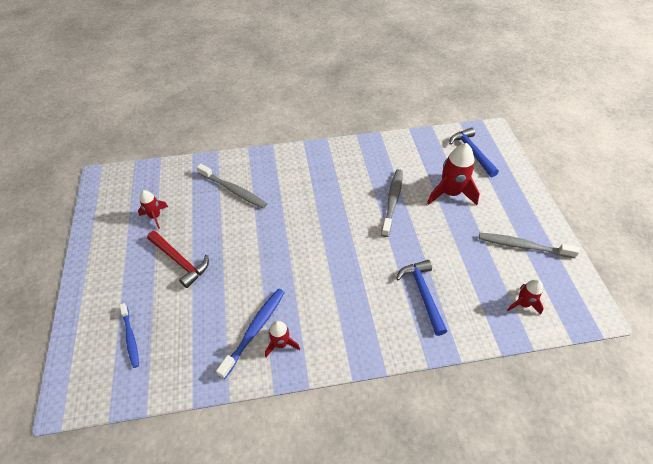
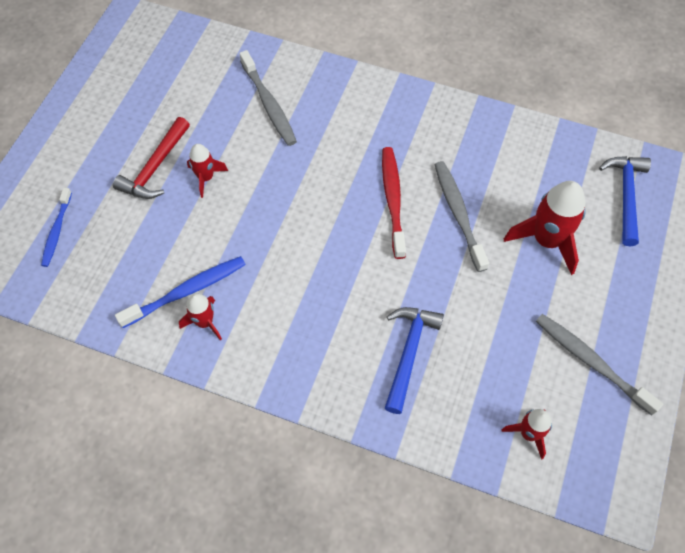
camera: 30 degrees right, 10 degrees up
red rocket [138,190,168,229] -> red rocket moved to [187,144,228,198]
red hammer [147,231,209,288] -> red hammer turned 45 degrees clockwise [113,117,190,199]
grey toothbrush [381,169,403,237] -> grey toothbrush turned 60 degrees counterclockwise [434,161,489,272]
none -> red toothbrush [382,147,406,259]

